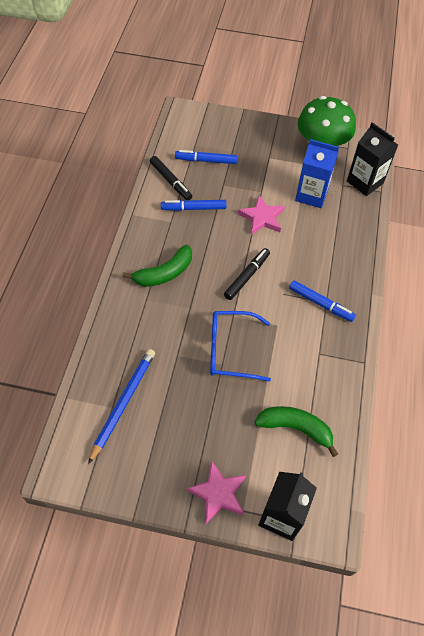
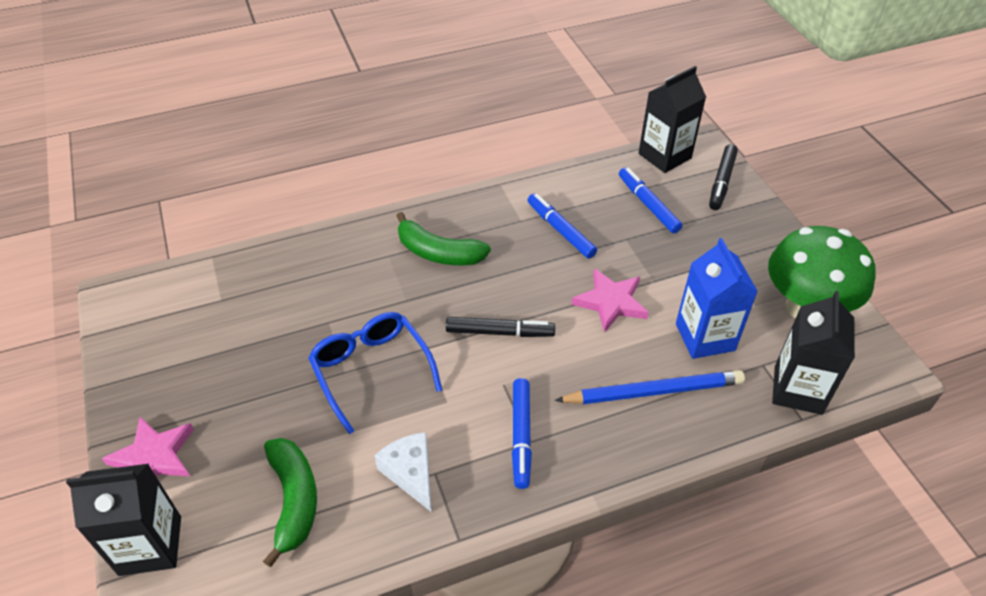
camera: 60 degrees right, 10 degrees down
blue pencil [88,349,155,464] -> blue pencil moved to [555,370,745,404]
black marker [150,156,192,200] -> black marker moved to [709,144,738,210]
none -> white cheese [374,432,431,511]
none -> black carton [639,66,706,173]

